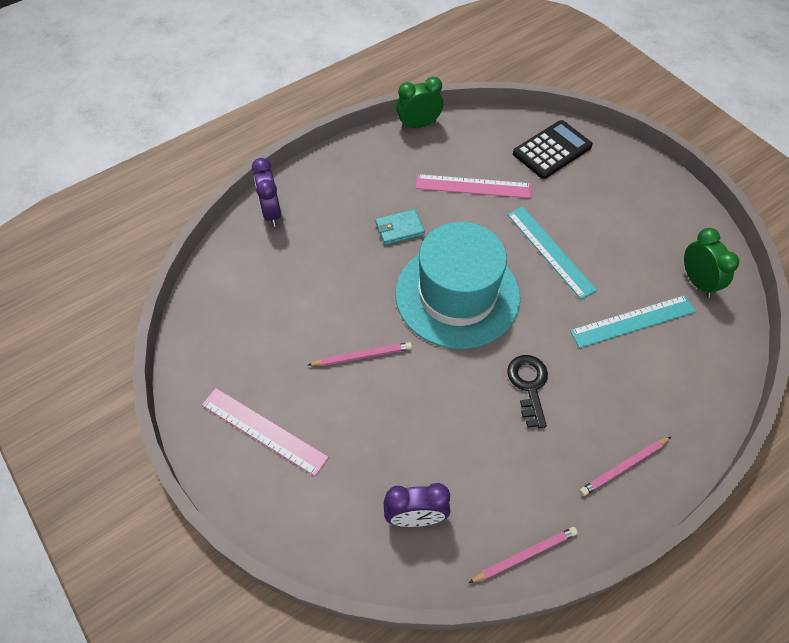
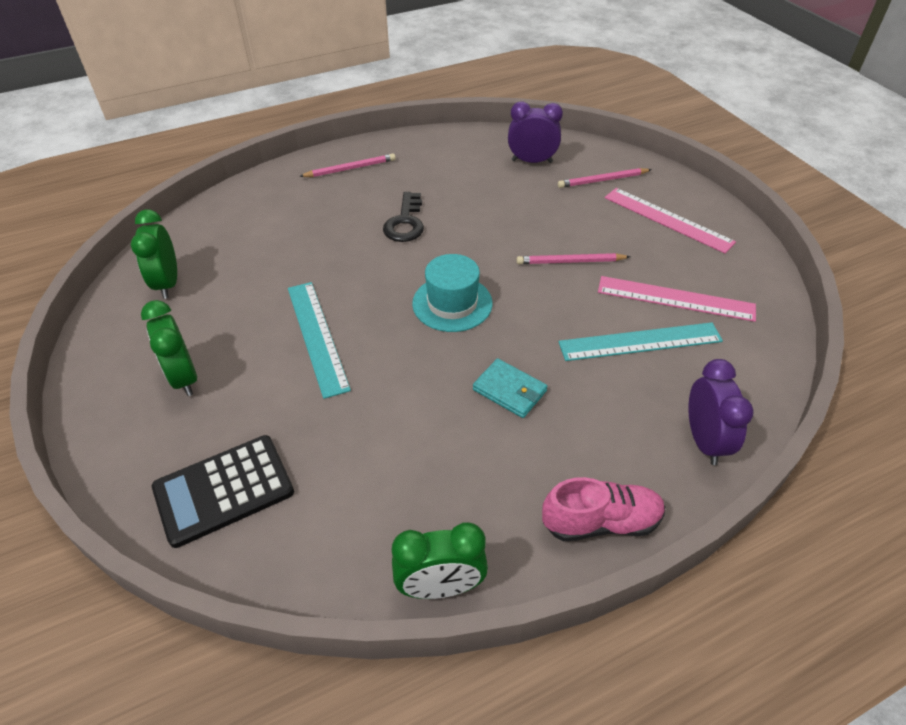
camera: 170 degrees left, 10 degrees down
turquoise wallet [375,209,425,245] -> turquoise wallet turned 45 degrees clockwise [473,358,548,418]
turquoise hat [395,222,520,349] -> turquoise hat [412,254,493,332], size x0.53
pink ruler [416,174,532,198] -> pink ruler moved to [598,276,756,322]
pink pencil [468,527,578,583] -> pink pencil moved to [558,168,652,188]
turquoise ruler [570,295,696,348] -> turquoise ruler moved to [558,322,723,361]
none -> green clock [141,300,197,396]
none -> pink shoe [542,477,665,541]

